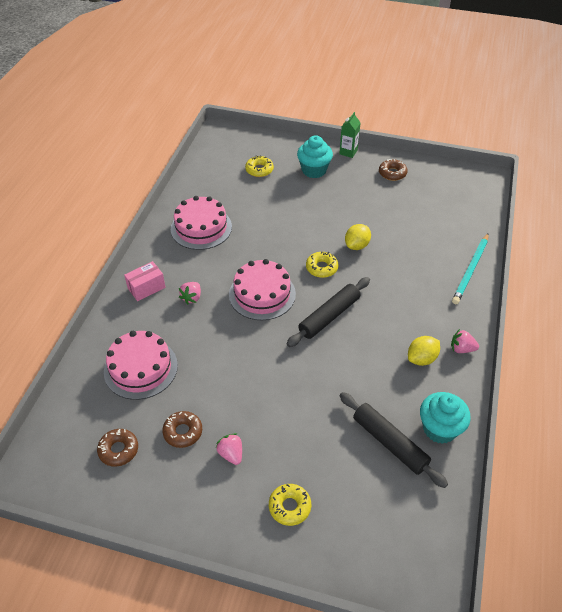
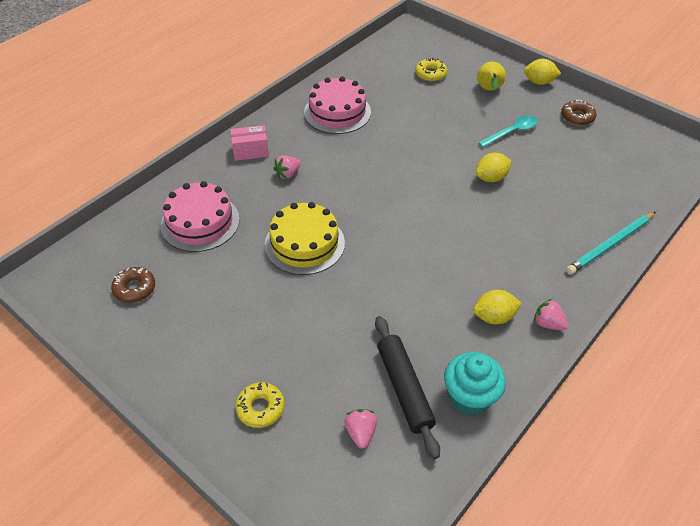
camera: 25 degrees right, 0 degrees up
brown donut [162,411,202,448] -> none
pink strawberry [216,433,242,465] -> pink strawberry moved to [344,409,377,449]
pink cake [229,259,296,320] -> none
black rolling pin [287,277,370,347] -> none
turquoise cupcake [297,135,333,178] -> yellow pear [477,62,506,91]
yellow donut [306,252,338,278] -> none
green carton [339,112,361,158] -> yellow lemon [524,59,561,85]
none -> yellow cake [265,202,345,275]
none -> turquoise spoon [478,116,538,147]

